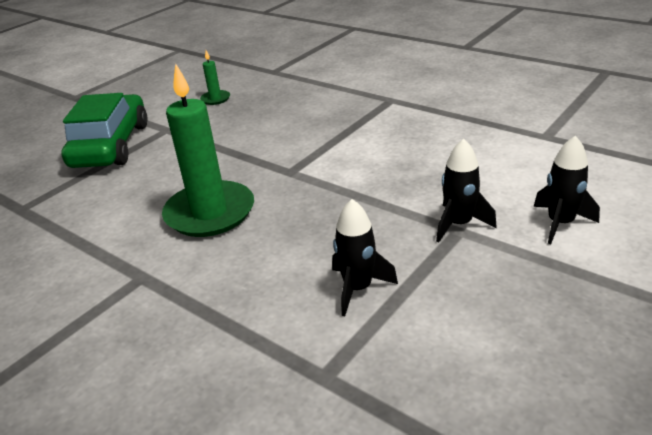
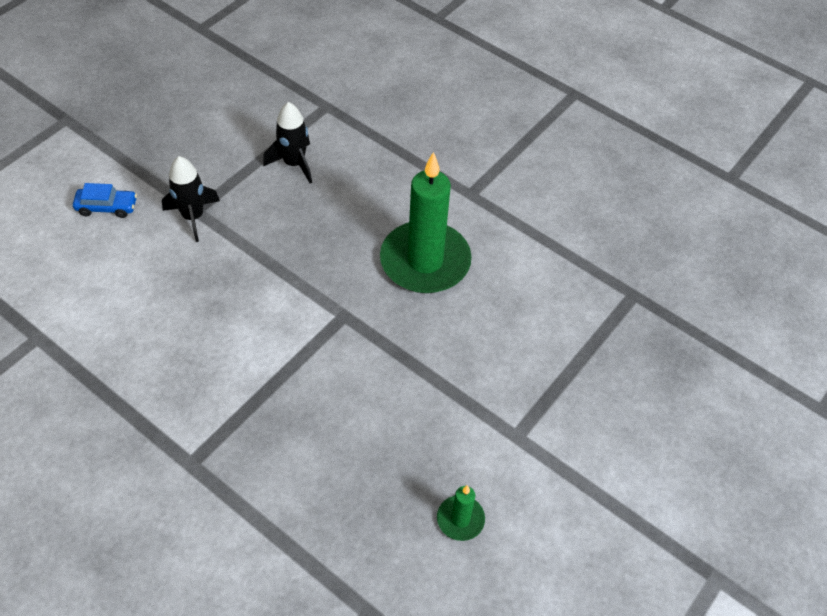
camera: 175 degrees right, 20 degrees up
green car [61,93,147,168] -> none
black rocket [534,136,600,244] -> blue car [73,183,137,218]

